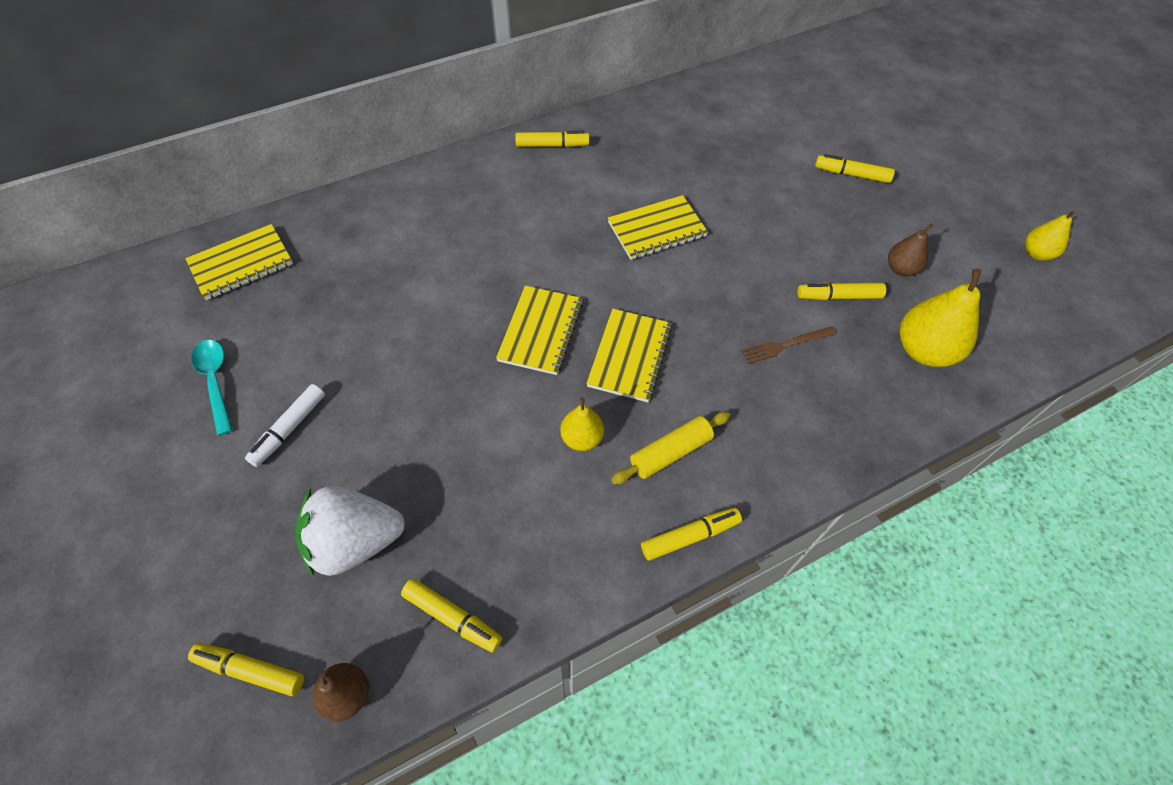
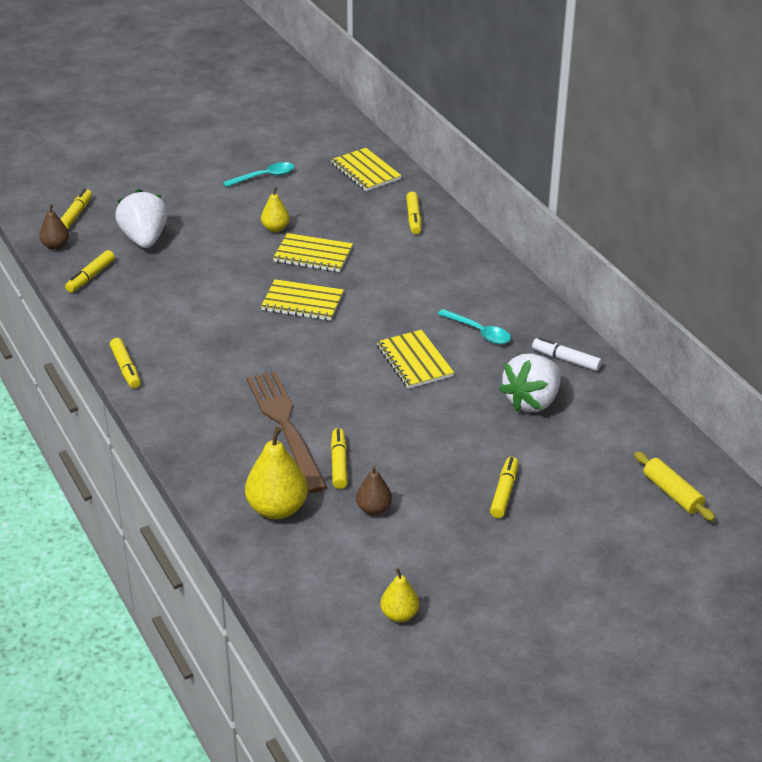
camera: 90 degrees right, 20 degrees down
white marker [245,384,325,467] -> white marker moved to [532,337,602,371]
yellow marker [515,131,589,147] -> yellow marker moved to [406,192,421,234]
yellow pear [560,398,604,451] -> yellow pear moved to [261,187,290,232]
yellow notebook [586,309,672,402] -> yellow notebook moved to [273,233,353,272]
yellow rolling pin [611,412,730,484] -> yellow rolling pin moved to [634,451,715,521]
brown fork [741,326,836,364] -> brown fork [246,371,327,493], size x2.20
none -> turquoise spoon [438,309,511,344]
none -> white strawberry [499,354,561,412]

